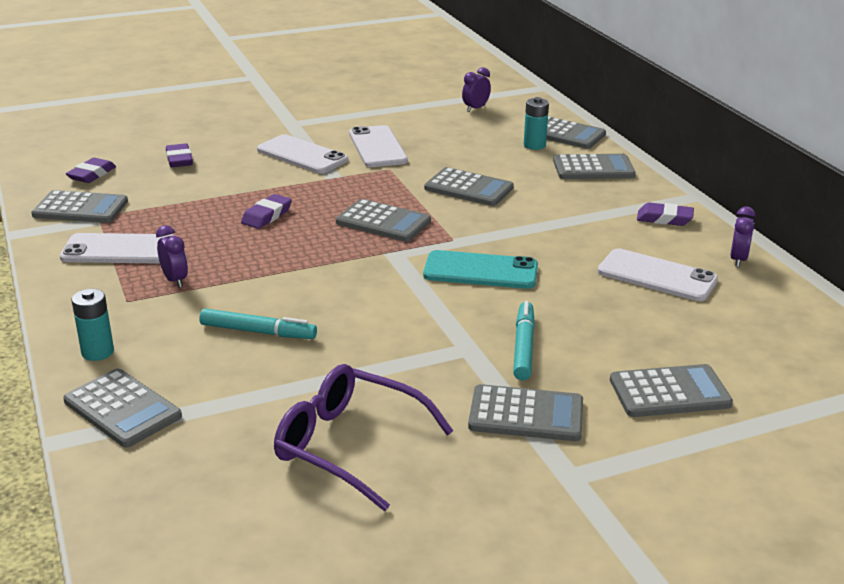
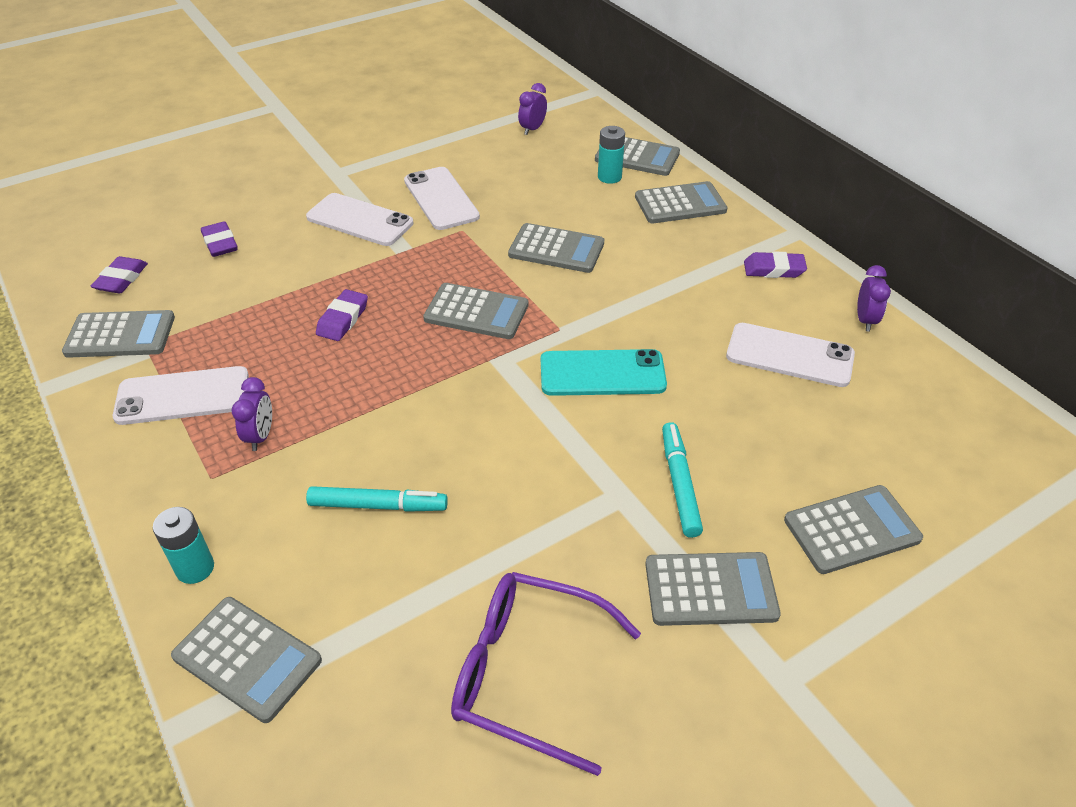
camera: 10 degrees left, 15 degrees up
purple clock [156,225,188,288] -> purple clock turned 45 degrees clockwise [232,377,272,451]

